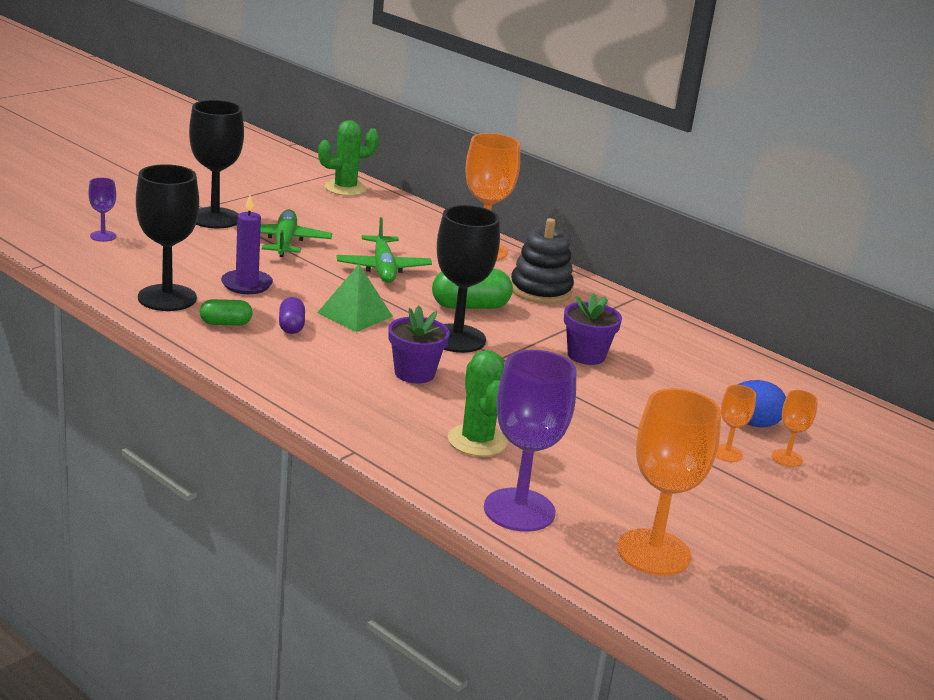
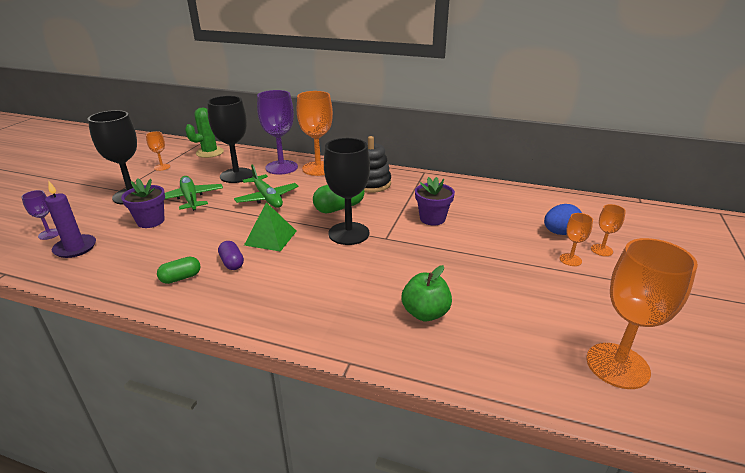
camera: 20 degrees left, 5 degrees up
black goblet [136,164,199,311] -> black goblet moved to [207,96,253,183]
purple candle [221,195,273,294] -> purple candle moved to [45,181,96,258]
purple flower pot [388,306,450,383] -> purple flower pot moved to [121,178,165,228]
green cactus [448,350,508,456] -> green apple [401,265,452,321]
purple goblet [484,350,576,532] -> purple goblet moved to [257,90,298,175]
none -> orange goblet [146,131,170,171]

